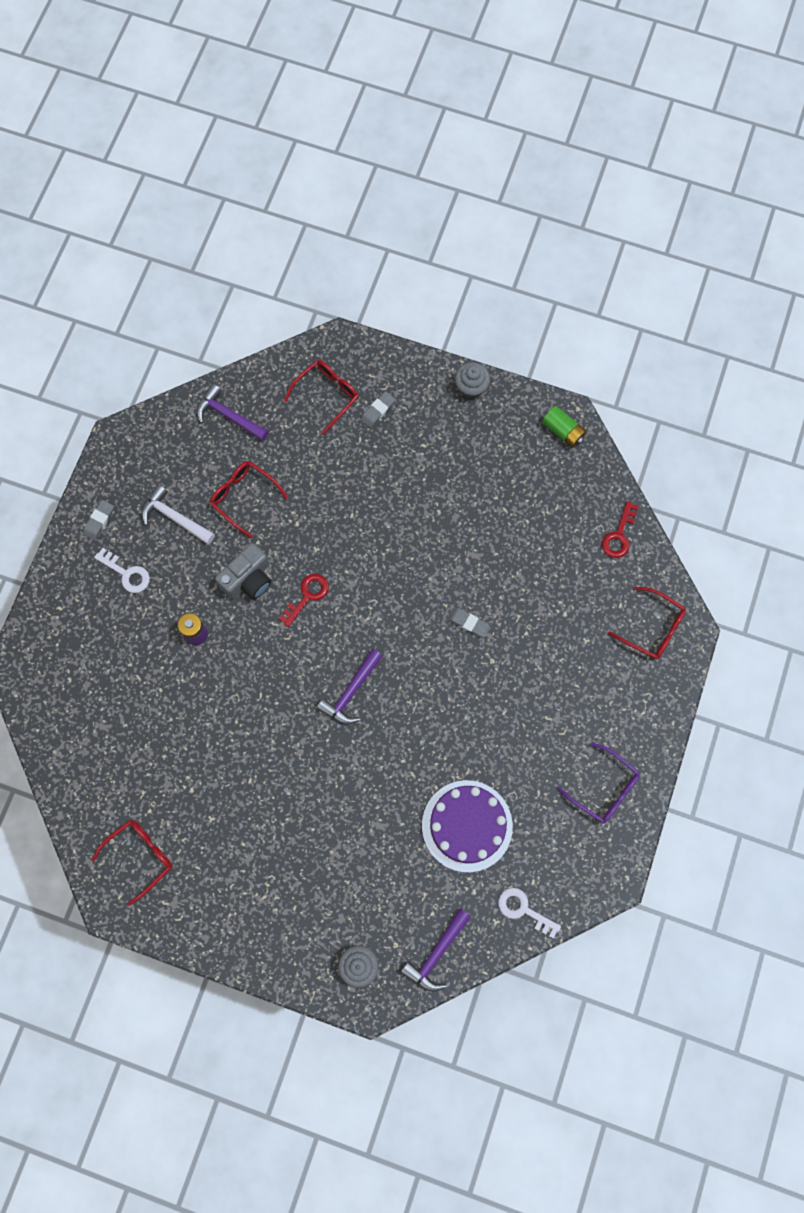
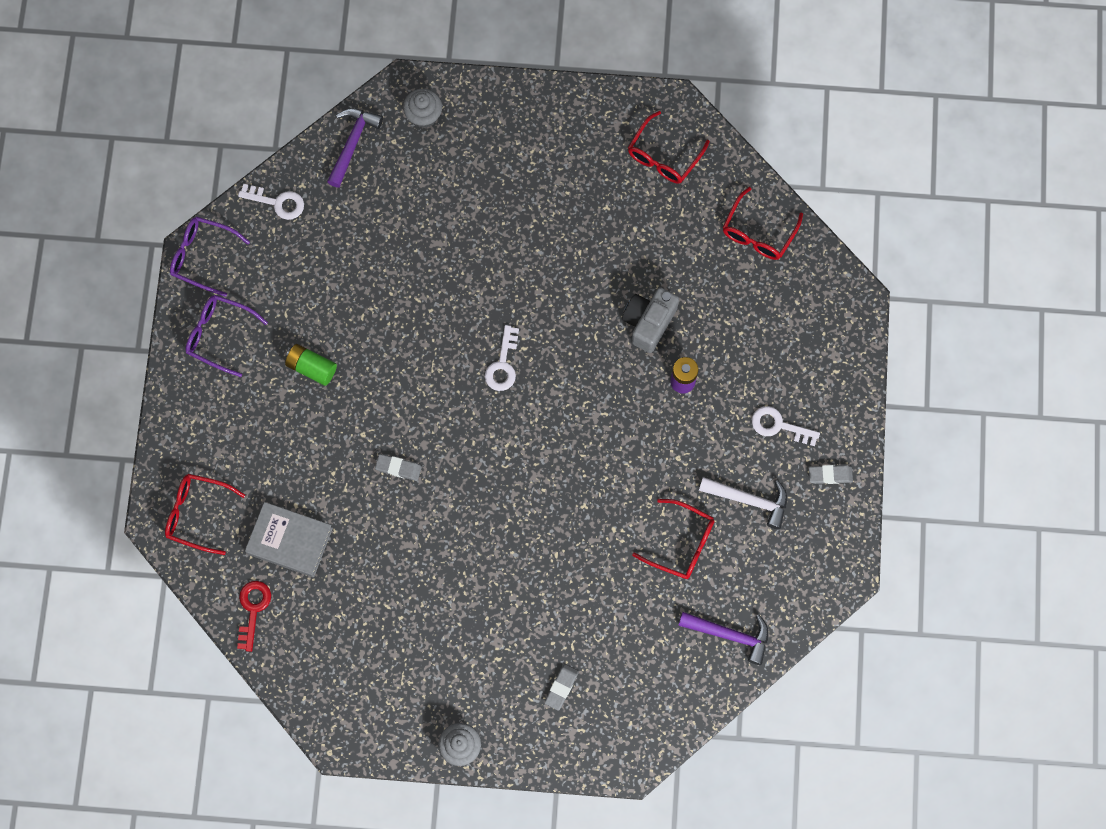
camera: 165 degrees right, 0 degrees up
grey eraser [83,500,114,540] -> grey eraser turned 75 degrees clockwise [809,465,853,484]
grey camera [215,543,271,600] -> grey camera moved to [622,287,679,353]
red key [278,574,329,627] -> none
red glasses [284,360,358,435] -> red glasses moved to [723,187,803,260]
purple hammer [316,649,383,725] -> white key [485,325,519,391]
purple cake [422,780,513,872] -> none
green battery [542,406,587,448] -> green battery moved to [285,344,337,386]
none -> purple glasses [170,217,250,297]
none -> grey book [245,502,333,577]

